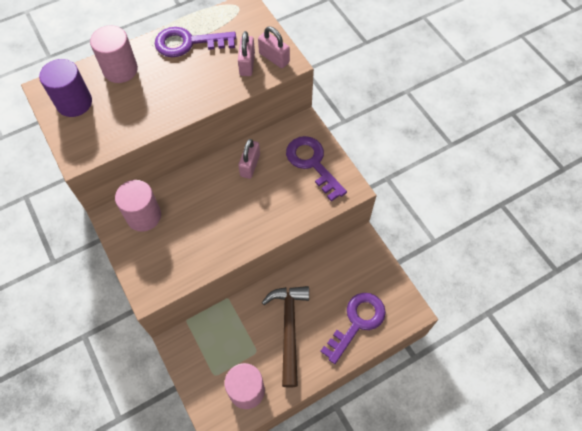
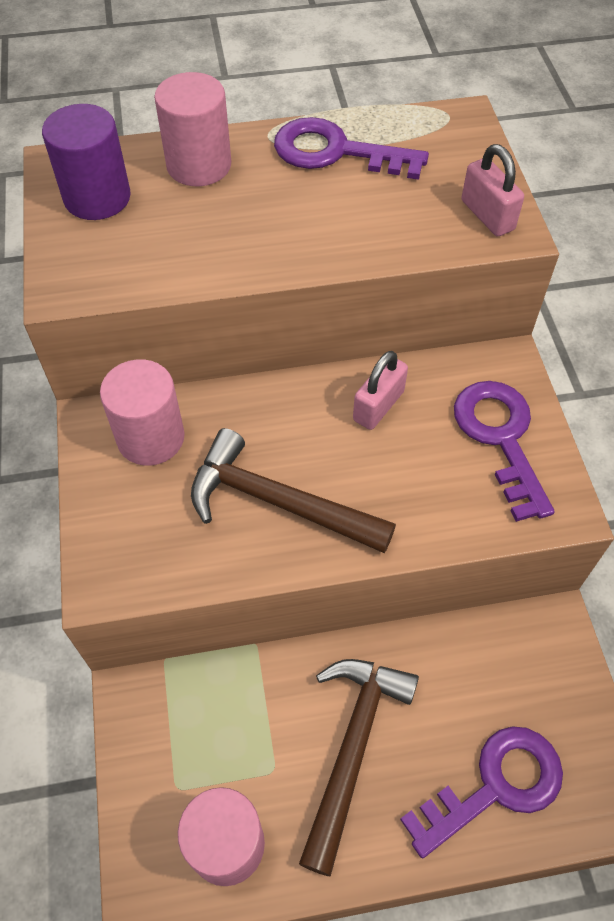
camera: 20 degrees right, 5 degrees down
pink padlock [238,31,255,76] -> none
none -> brown hammer [191,428,396,553]

